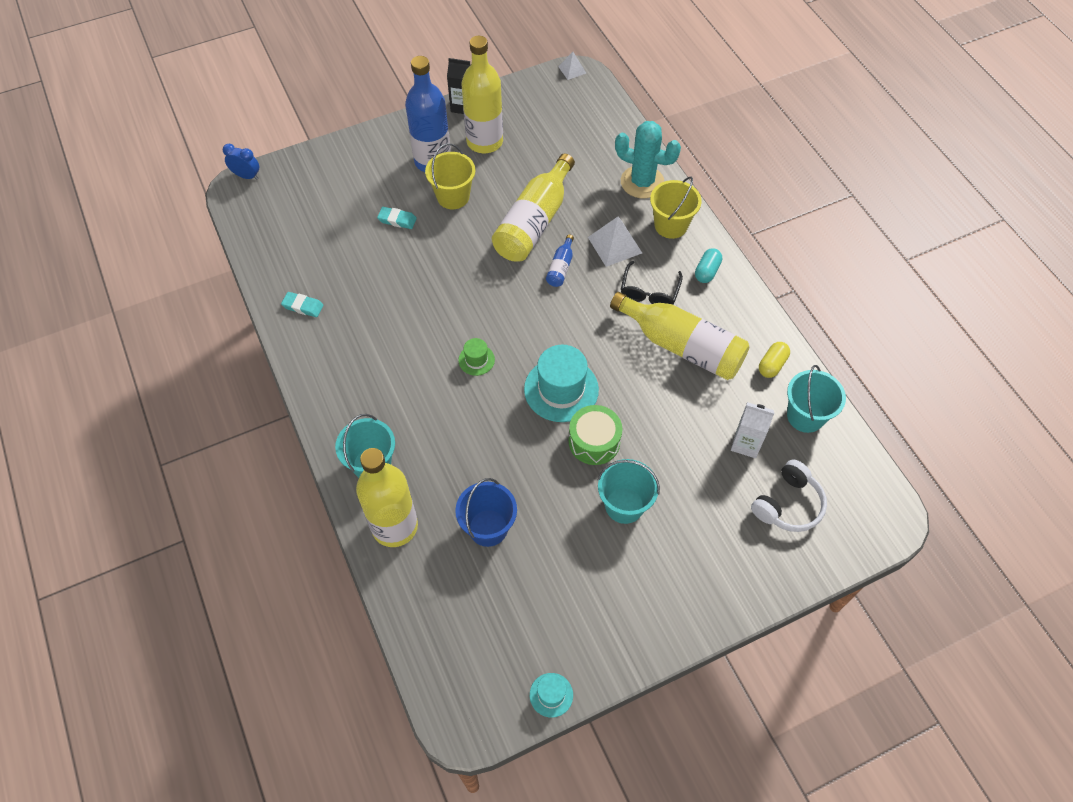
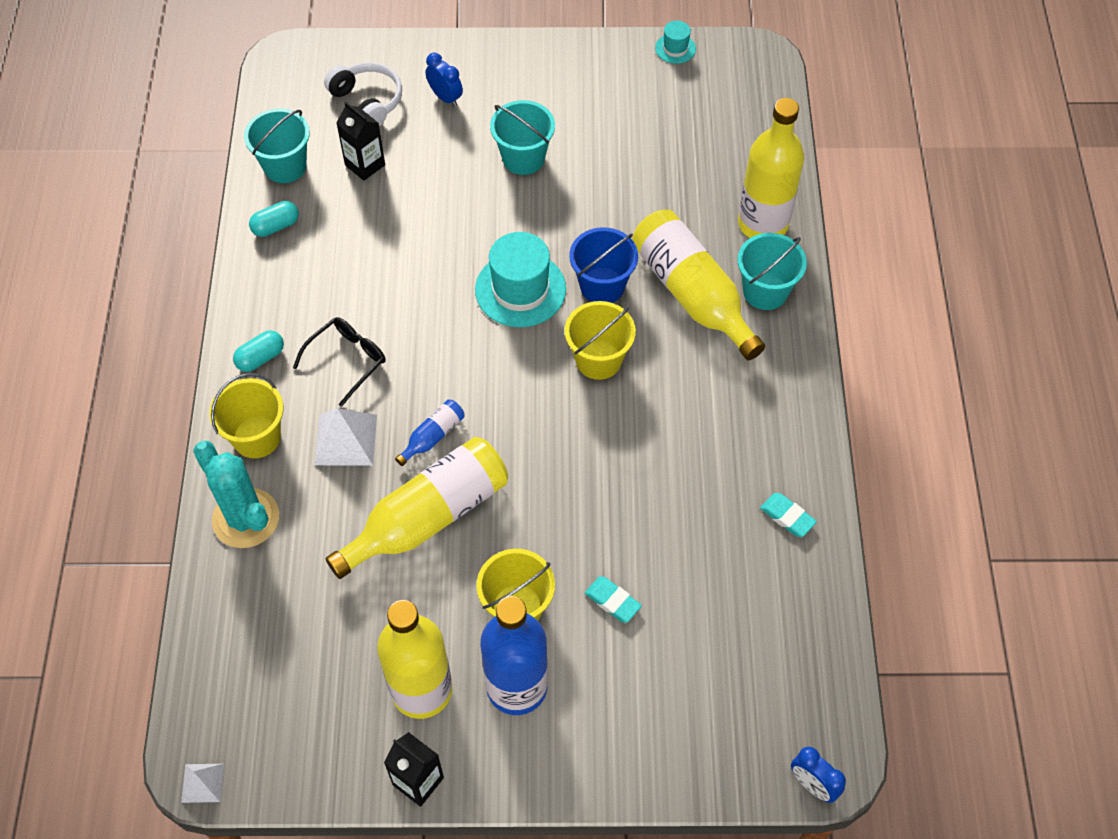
camera: 155 degrees left, 0 degrees up
blue bucket [455,478,517,547] -> blue bucket moved to [569,227,638,303]
green hat [458,338,495,376] -> yellow bucket [565,301,636,380]
green drum [568,405,622,465] -> none
yellow bottle [610,292,749,380] -> yellow bottle moved to [632,210,765,360]
white carton [731,402,775,458] -> black carton [336,102,385,181]
white headphones [751,460,827,532] -> white headphones turned 75 degrees clockwise [324,62,402,126]
yellow capsule [759,342,790,378] -> turquoise capsule [249,201,299,237]
none -> blue clock [426,53,463,107]

